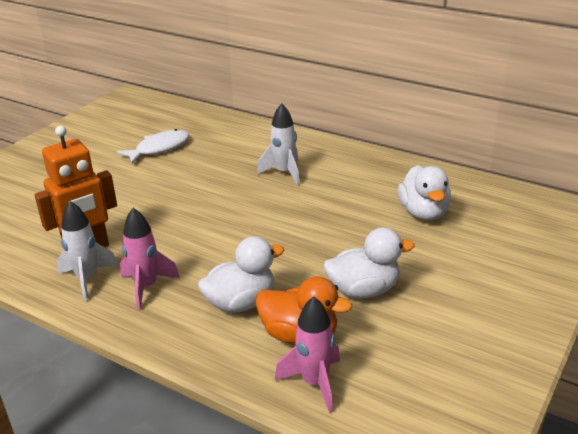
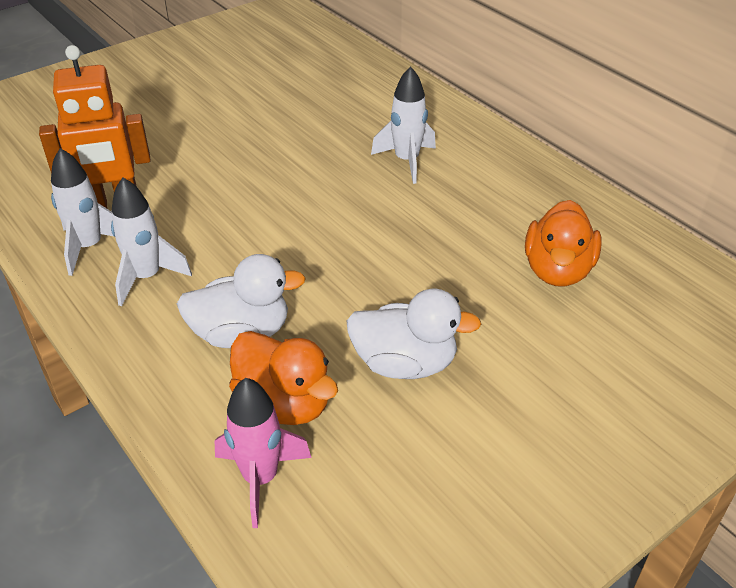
camera: 20 degrees right, 10 degrees up
white fish [117,129,189,164] -> none
pink rocket [120,208,180,310] -> white rocket [111,177,192,306]
white duck [398,165,451,220] -> orange duck [525,200,602,287]

